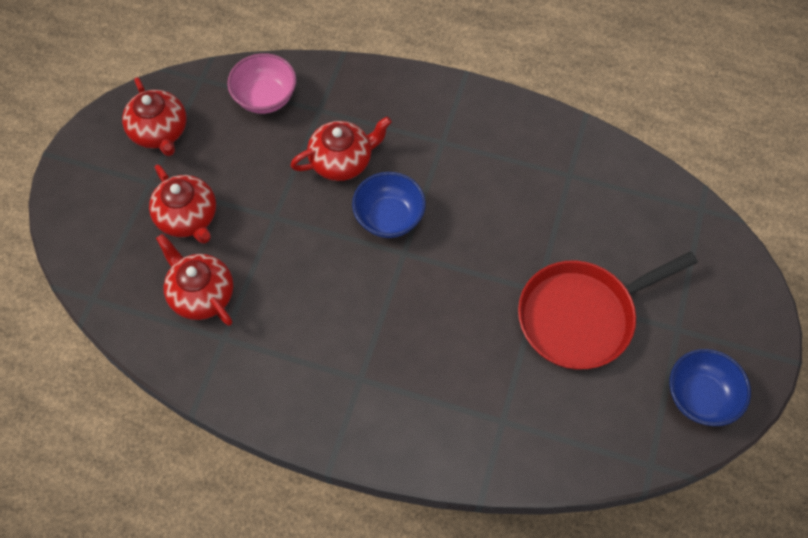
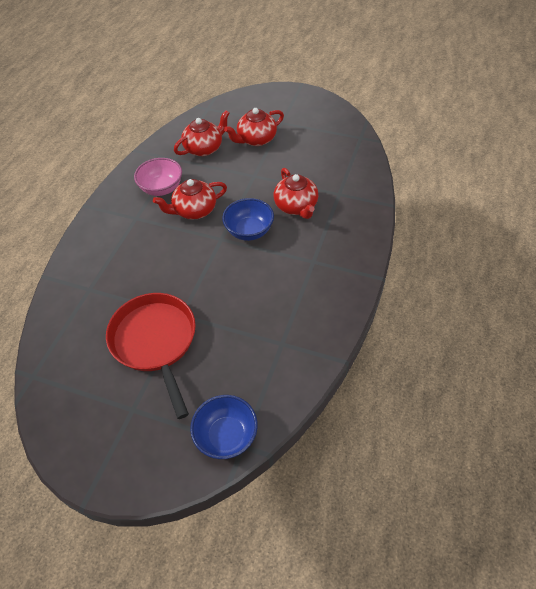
camera: 95 degrees right, 10 degrees down
red teapot [122,77,187,156] -> red teapot moved to [153,179,227,220]
pink bowl [227,53,296,114] -> pink bowl moved to [134,158,182,196]
blue bowl [669,349,751,426] -> blue bowl moved to [190,395,258,459]

